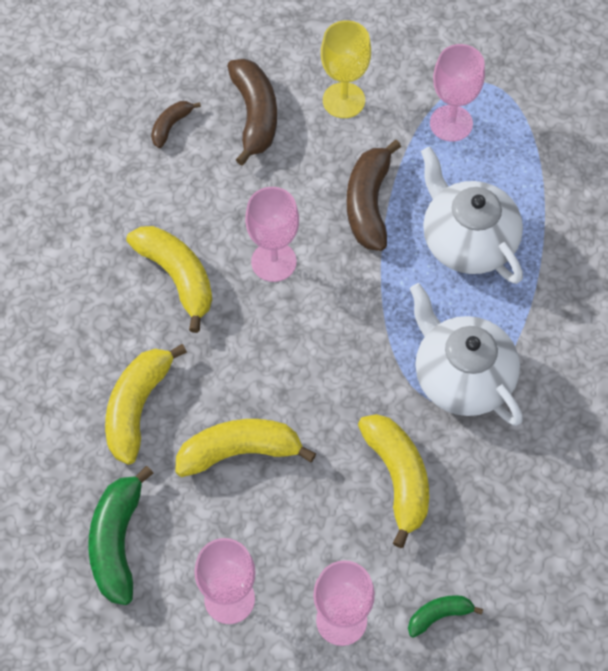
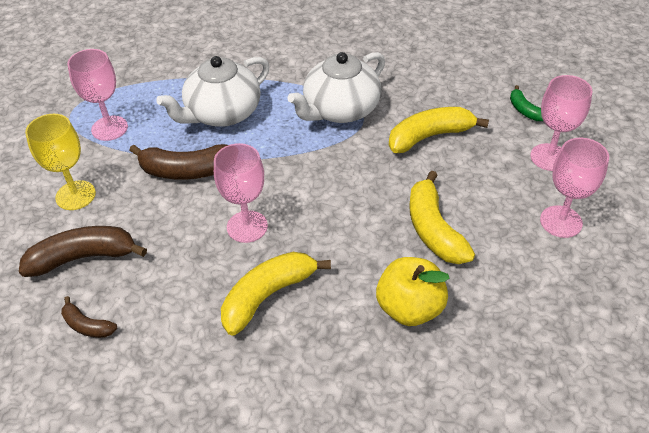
camera: 95 degrees left, 15 degrees down
green banana [88,466,153,605] -> none
yellow banana [105,344,187,465] -> yellow apple [376,257,450,326]

